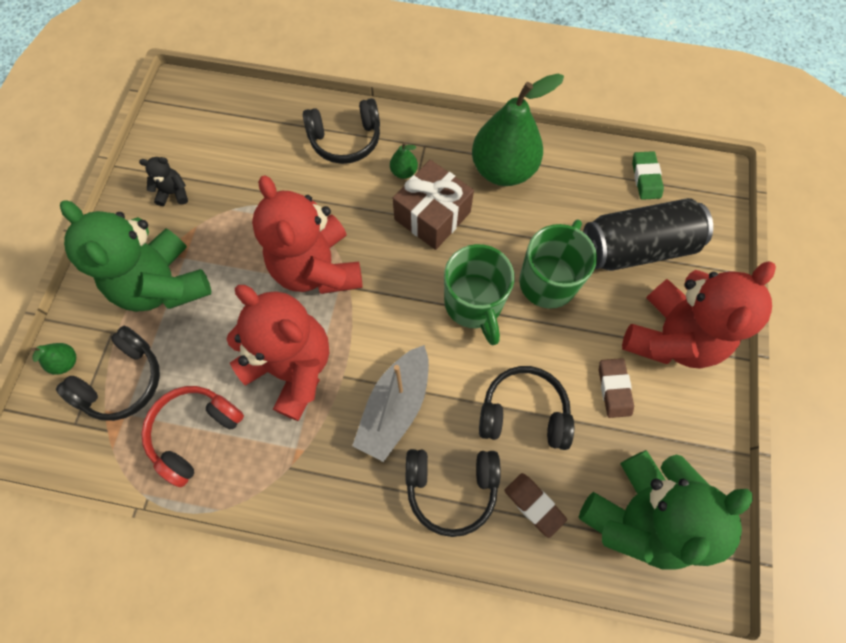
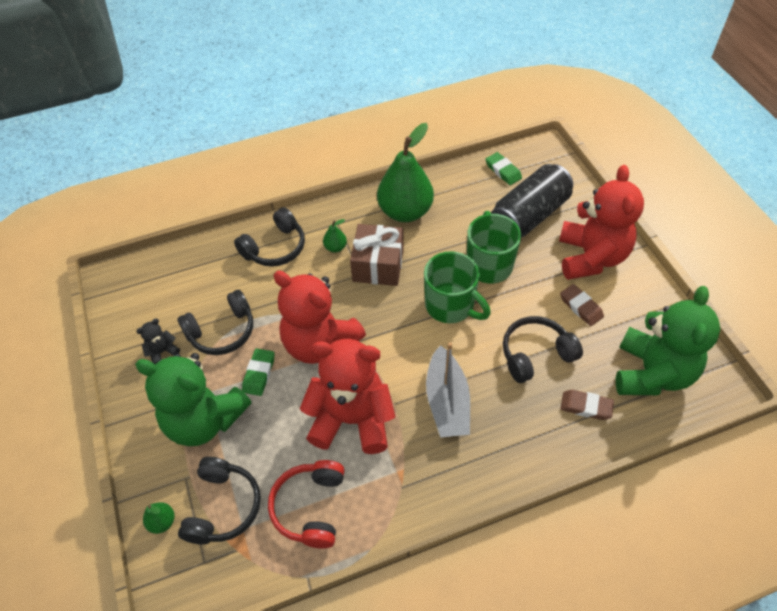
camera: 30 degrees left, 15 degrees down
black headphones [406,449,501,537] -> black headphones moved to [177,290,253,355]
none -> green eraser [242,349,274,396]

